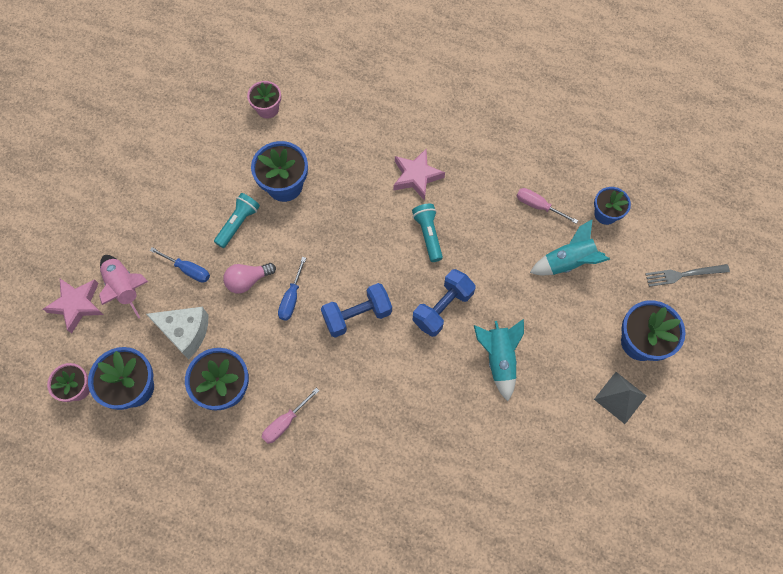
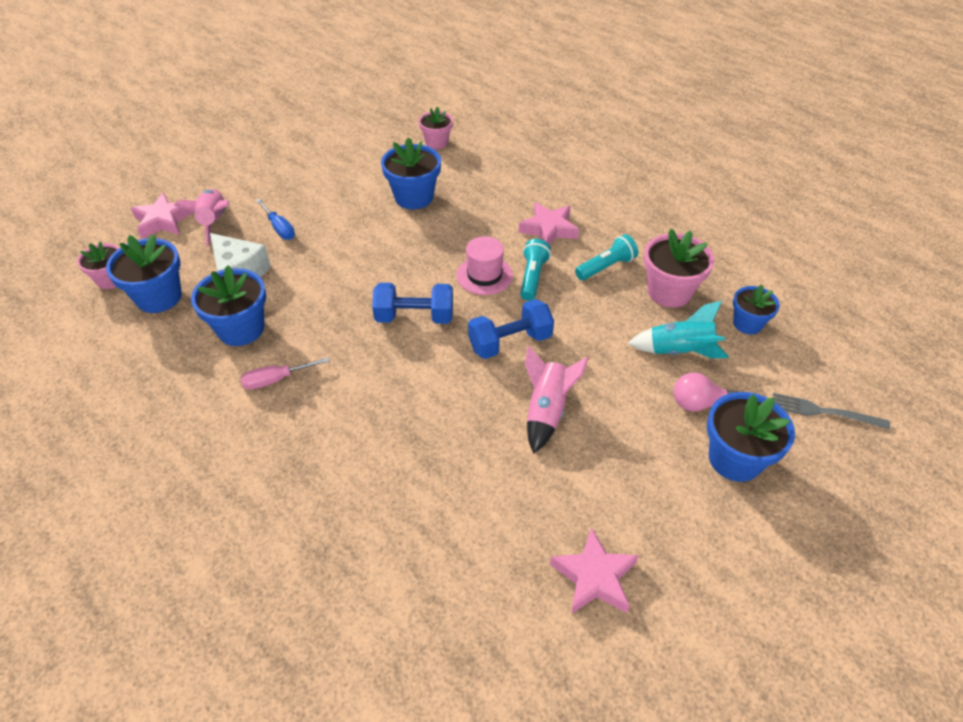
camera: 25 degrees right, 20 degrees down
turquoise flashlight [214,193,260,248] -> turquoise flashlight moved to [575,234,638,280]
pink light bulb [223,263,276,294] -> pink light bulb moved to [673,372,738,412]
blue screwdriver [278,257,306,321] -> none
turquoise rocket [474,319,524,401] -> pink rocket [525,346,589,454]
pink screwdriver [517,188,578,224] -> pink flower pot [644,229,714,308]
grey pyramid [594,372,647,424] -> none
none -> pink hat [457,236,513,295]
none -> pink star [550,527,639,614]

